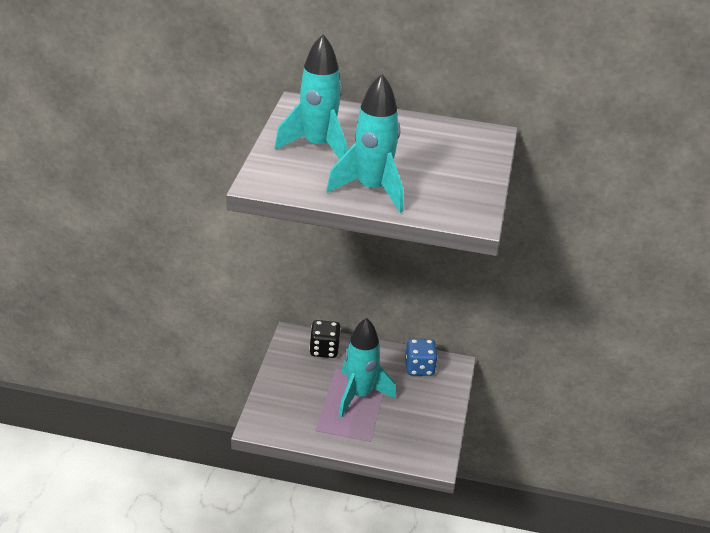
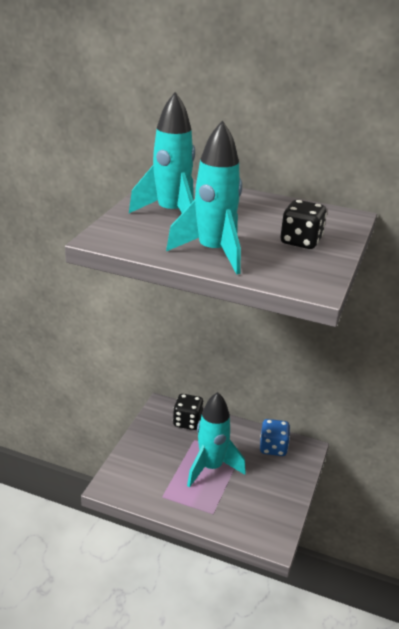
camera: 10 degrees right, 5 degrees down
none -> black dice [280,200,327,249]

